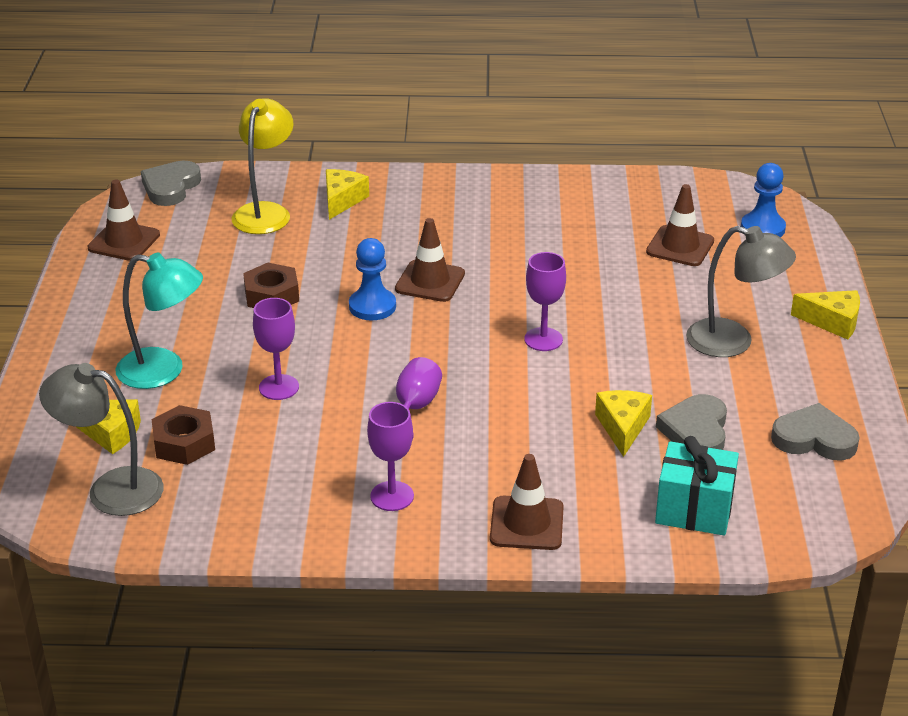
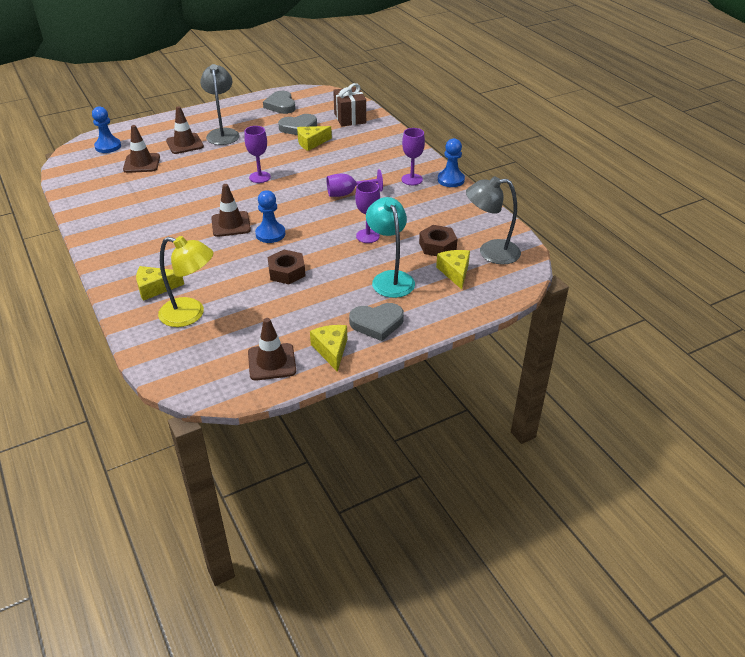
camera: 120 degrees left, 5 degrees up
grey lamp [39,363,163,516] -> grey lamp turned 105 degrees clockwise [466,176,521,265]
grey heart [141,161,201,206] -> grey heart moved to [349,303,404,341]
yellow lamp [232,98,293,234] -> yellow lamp turned 150 degrees counterclockwise [158,236,213,327]
brown traffic cone [490,454,564,550] -> brown traffic cone moved to [166,106,204,154]
turquoise gift [655,436,739,536] -> brown gift [333,83,366,127]
yellow cheese [791,290,860,340] -> yellow cheese moved to [310,325,347,372]
none -> blue pawn [438,138,465,187]

